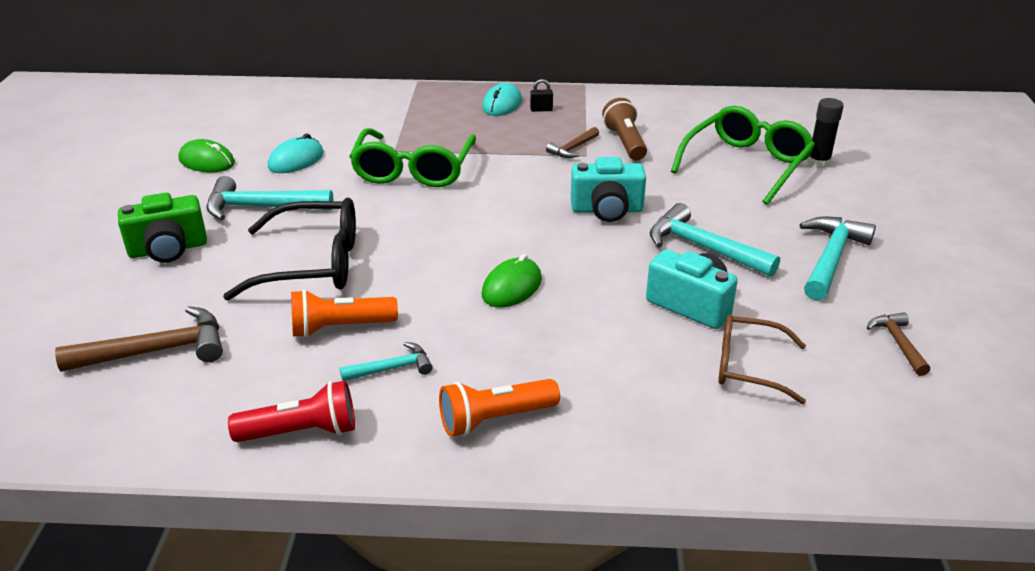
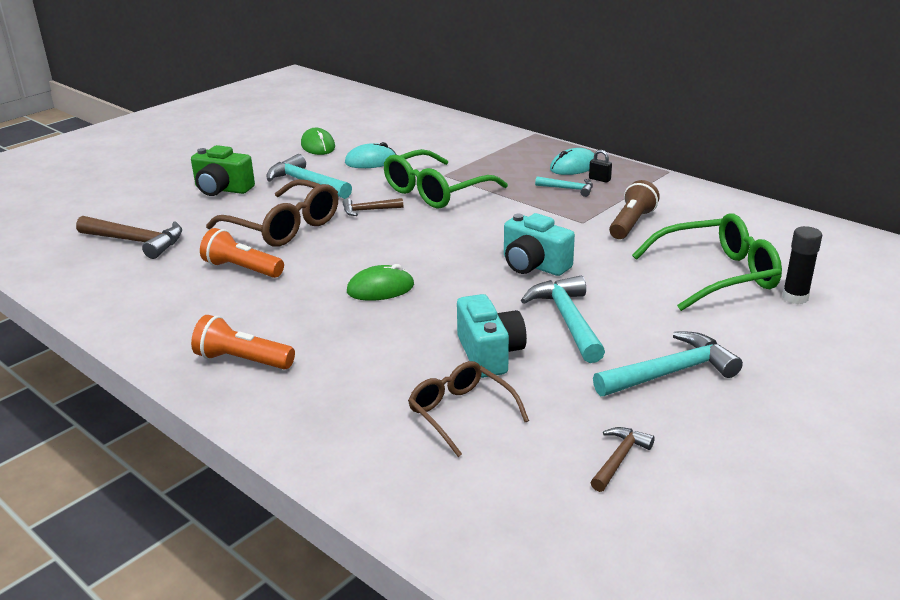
camera: 40 degrees right, 5 degrees down
black glasses [223,198,356,301] -> brown glasses [206,179,338,247]
red flashlight [228,381,355,442] -> none
turquoise hammer [340,342,433,381] -> turquoise hammer moved to [535,176,593,197]
brown hammer [546,127,599,158] -> brown hammer moved to [343,198,403,216]

